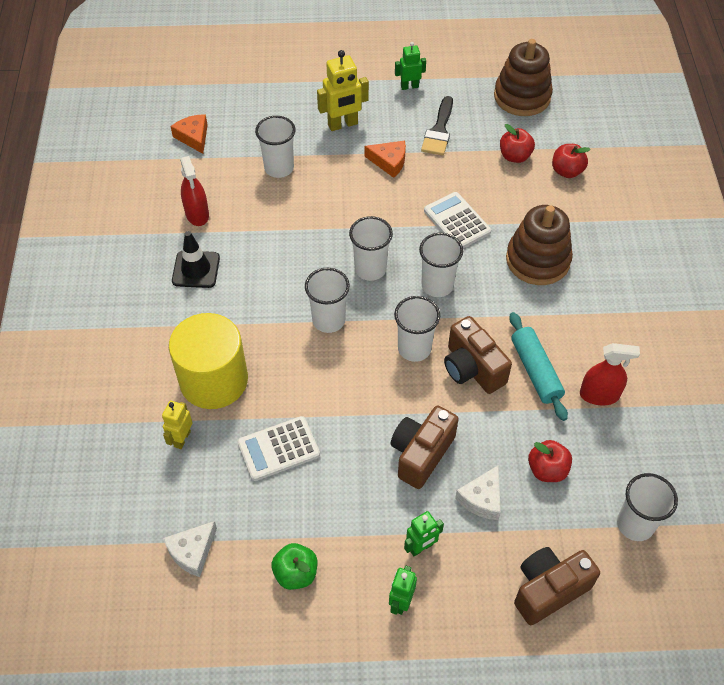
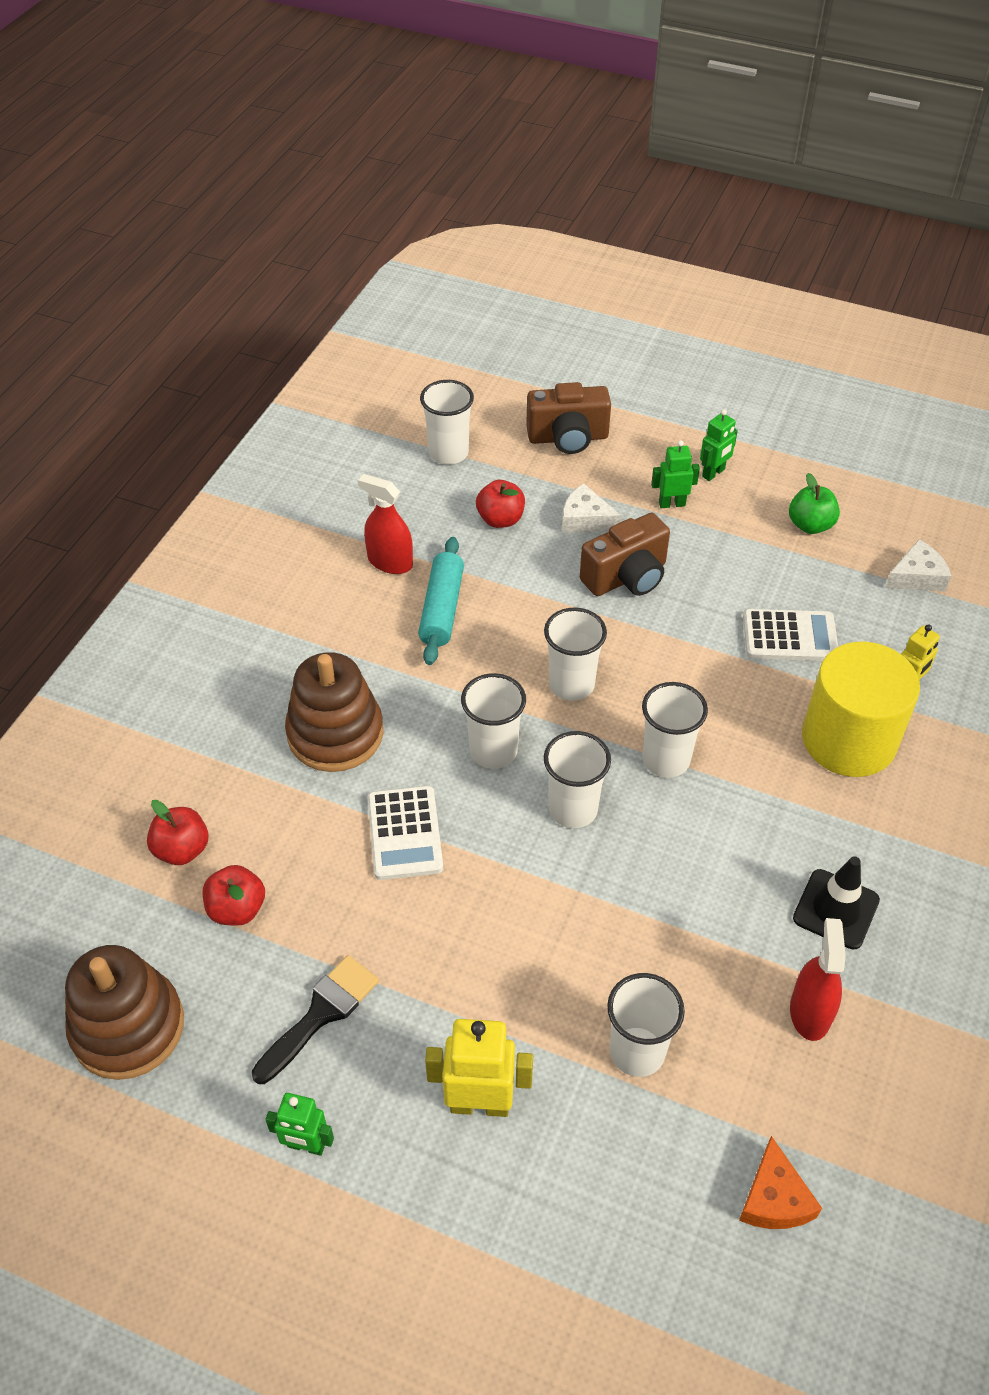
camera: 155 degrees left, 5 degrees down
orange cheese [365,141,406,178] -> none
brown camera [444,316,512,394] -> none
white cheese [455,465,501,520] -> white cheese turned 120 degrees counterclockwise [562,483,621,533]

